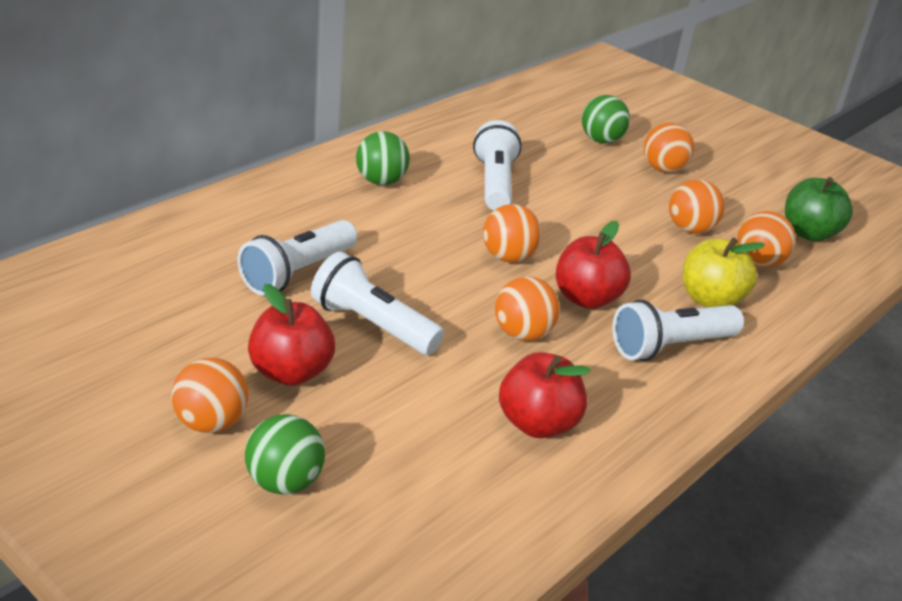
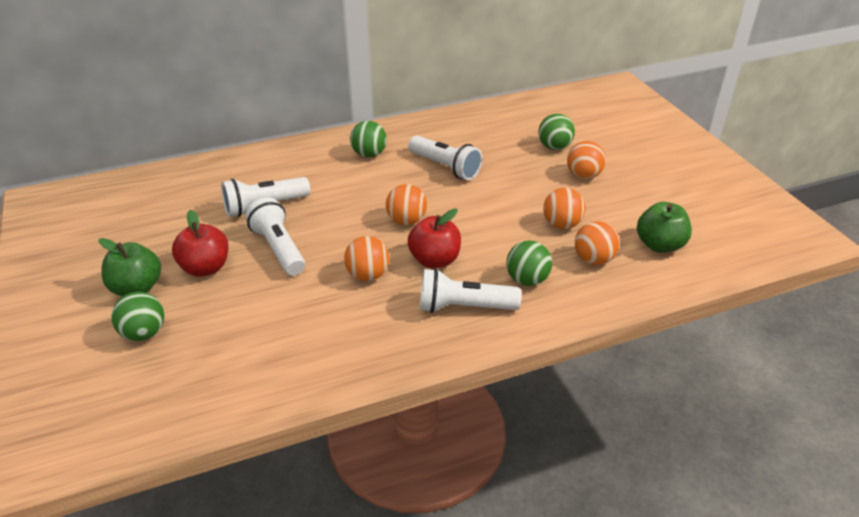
camera: 30 degrees right, 5 degrees up
orange ball [171,358,248,433] -> green apple [98,238,161,296]
white flashlight [473,120,522,211] -> white flashlight turned 105 degrees clockwise [408,136,483,180]
red apple [499,352,591,438] -> none
yellow apple [683,238,765,307] -> green ball [506,241,552,286]

